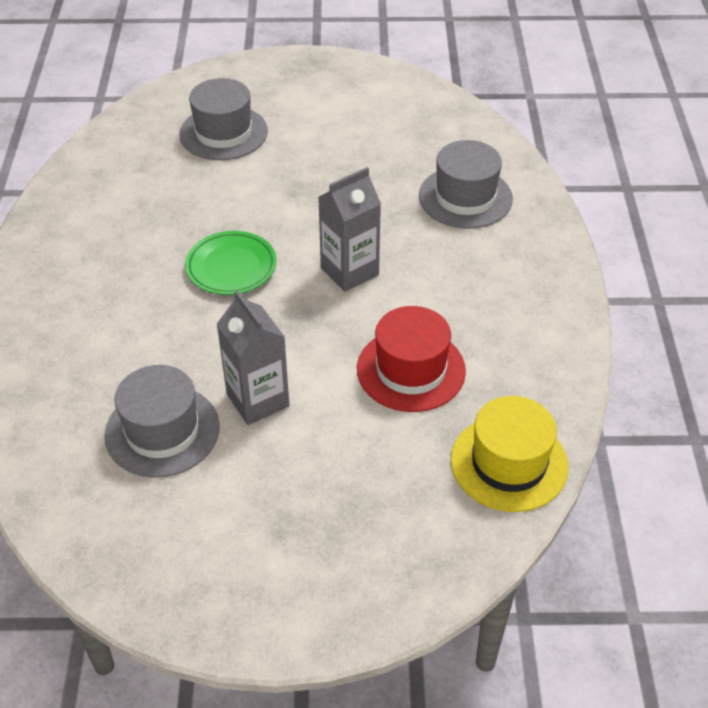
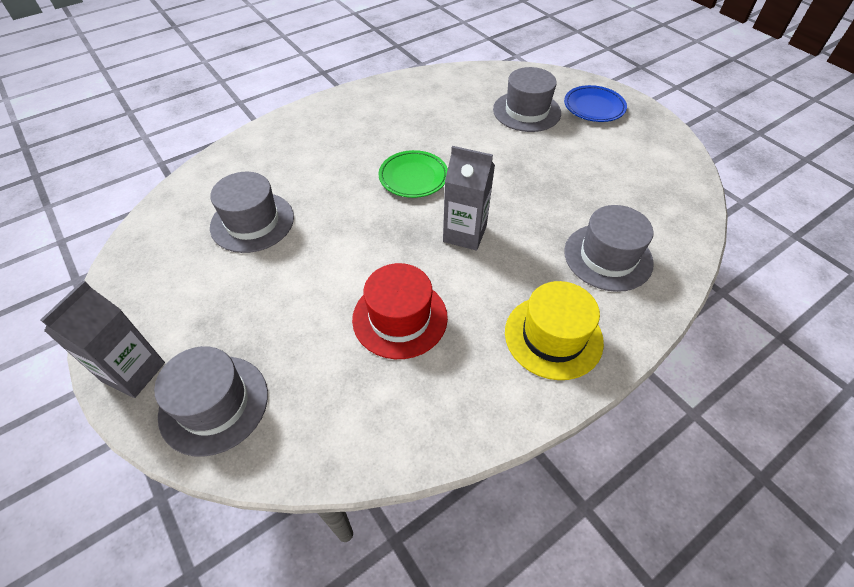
camera: 55 degrees right, 5 degrees up
grey carton [217,290,289,425] -> grey carton moved to [41,280,165,398]
yellow hat [451,396,569,512] -> yellow hat moved to [505,281,604,380]
none -> grey hat [154,346,268,457]
none -> blue plate [564,85,627,122]

